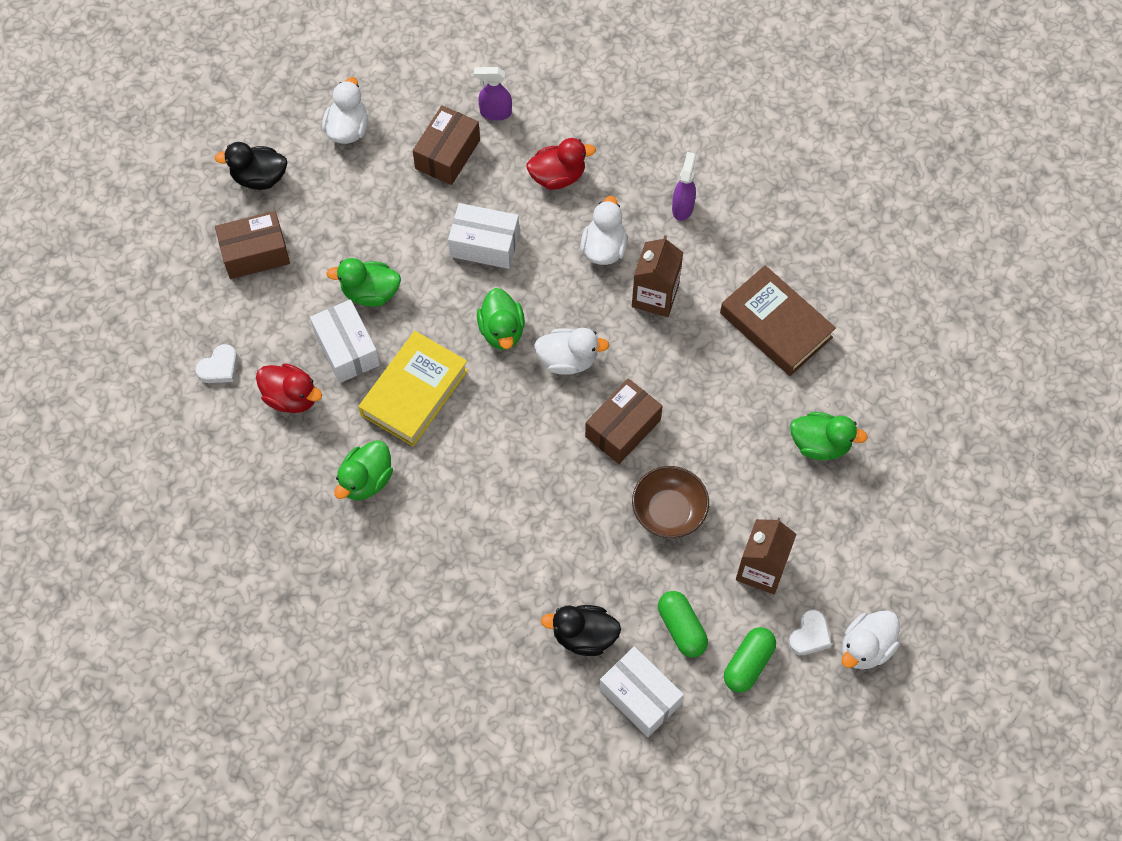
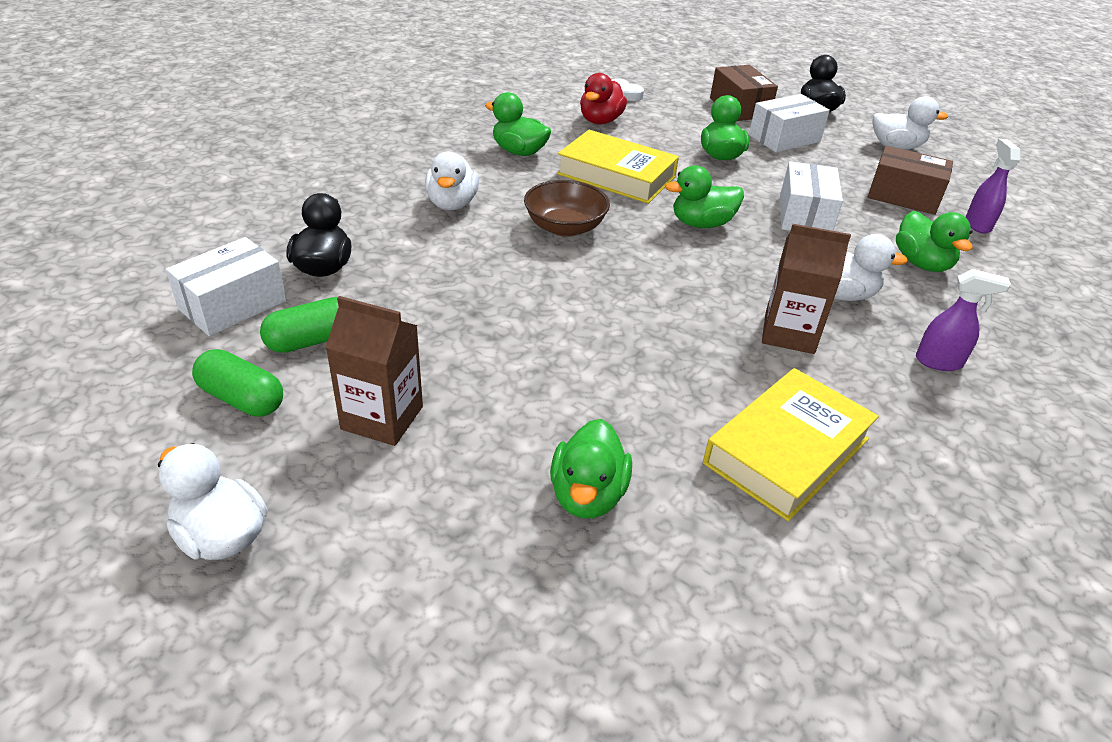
camera: 85 degrees right, 25 degrees down
white box [310,299,380,383] -> white box moved to [749,94,830,152]
red duck [526,138,596,190] -> green duck [896,211,973,272]
white duck [534,328,609,375] -> white duck moved to [425,152,479,210]
brown box [585,378,663,464] -> none
brown bowl [632,466,709,538] -> brown bowl moved to [524,180,610,237]
brown book [720,265,836,376] -> yellow book [703,368,879,521]
white heart [788,609,831,655] -> none

